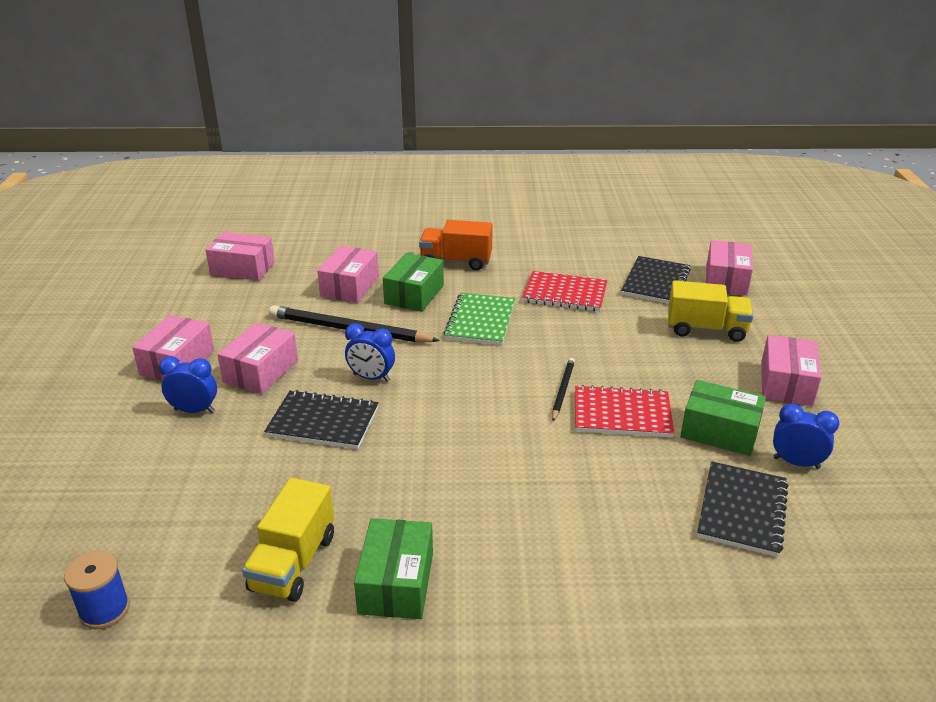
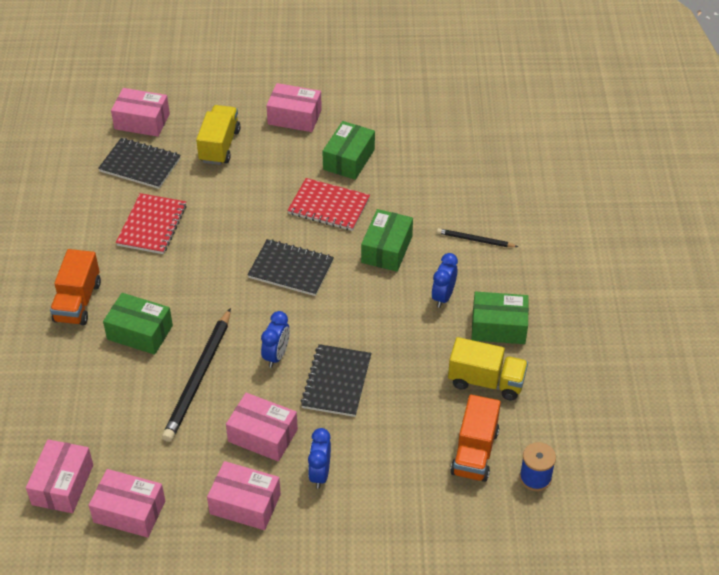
camera: 90 degrees left, 15 degrees up
pink box [317,246,379,303] -> pink box moved to [89,469,165,538]
green notebook [444,293,515,345] -> none
black pencil [552,358,575,421] -> black pencil moved to [437,228,518,247]
red notebook [575,385,674,437] -> red notebook turned 75 degrees counterclockwise [287,178,370,231]
black notebook [697,461,789,557] -> black notebook moved to [247,239,334,296]
blue clock [773,403,840,469] -> blue clock moved to [432,253,458,308]
none -> green box [361,209,413,272]
none -> orange truck [450,394,501,482]

